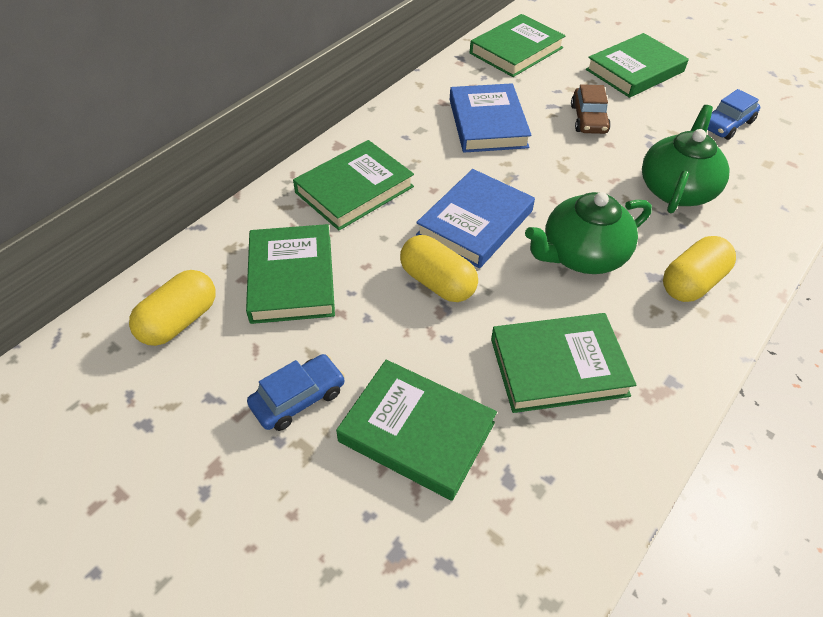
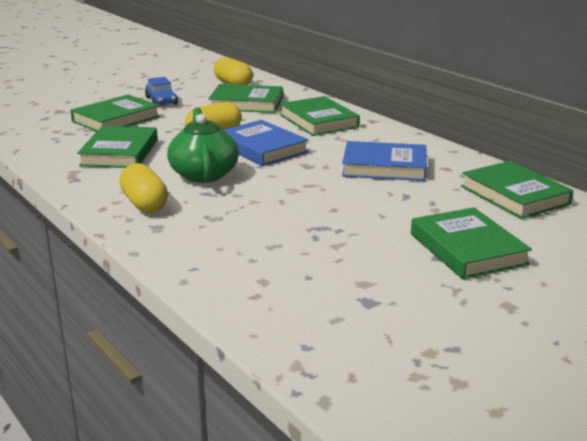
camera: 105 degrees right, 25 degrees down
brown car [571,84,611,134] -> none
green teapot [642,105,730,213] -> none
blue car [707,89,760,140] -> none

